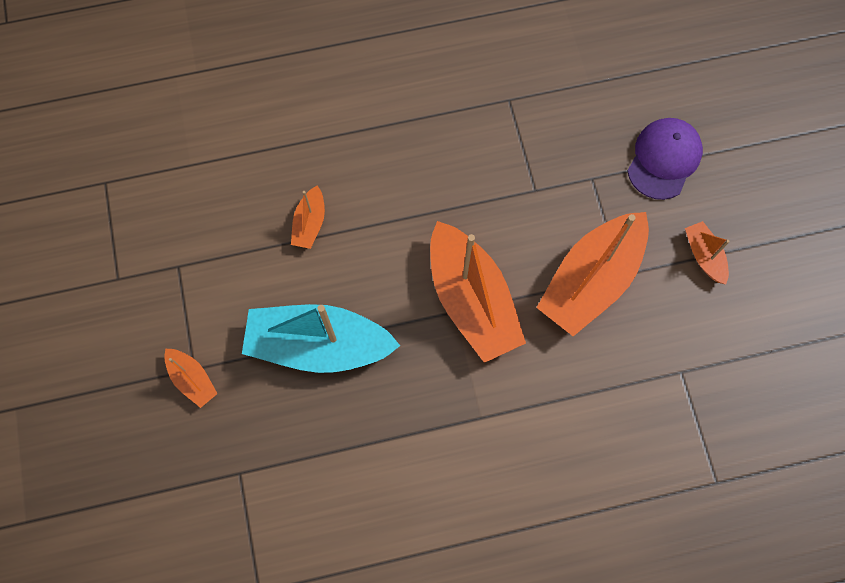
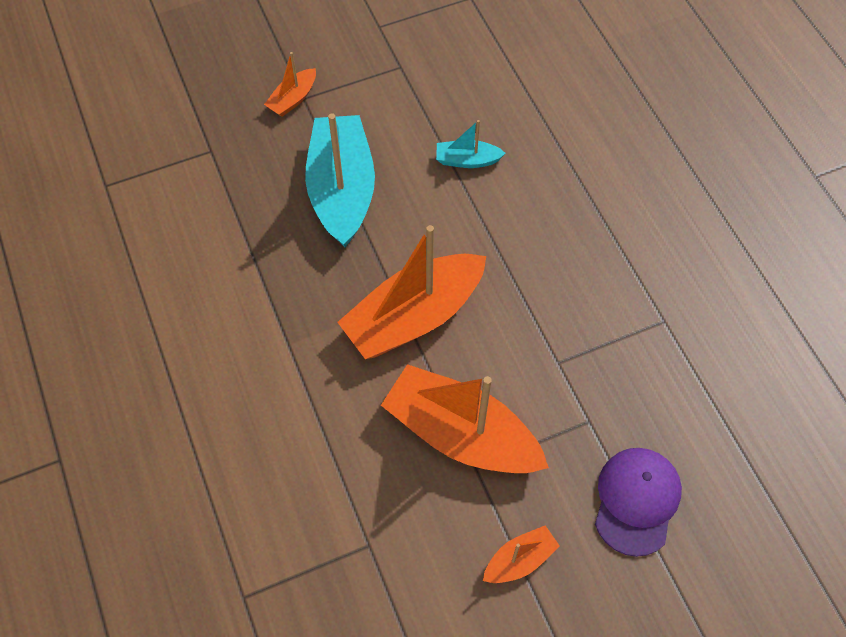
camera: 80 degrees right, 10 degrees down
orange boat [291,186,325,249] -> turquoise boat [436,120,506,168]
purple cap [627,118,703,200] -> purple cap turned 90 degrees counterclockwise [595,448,682,557]

